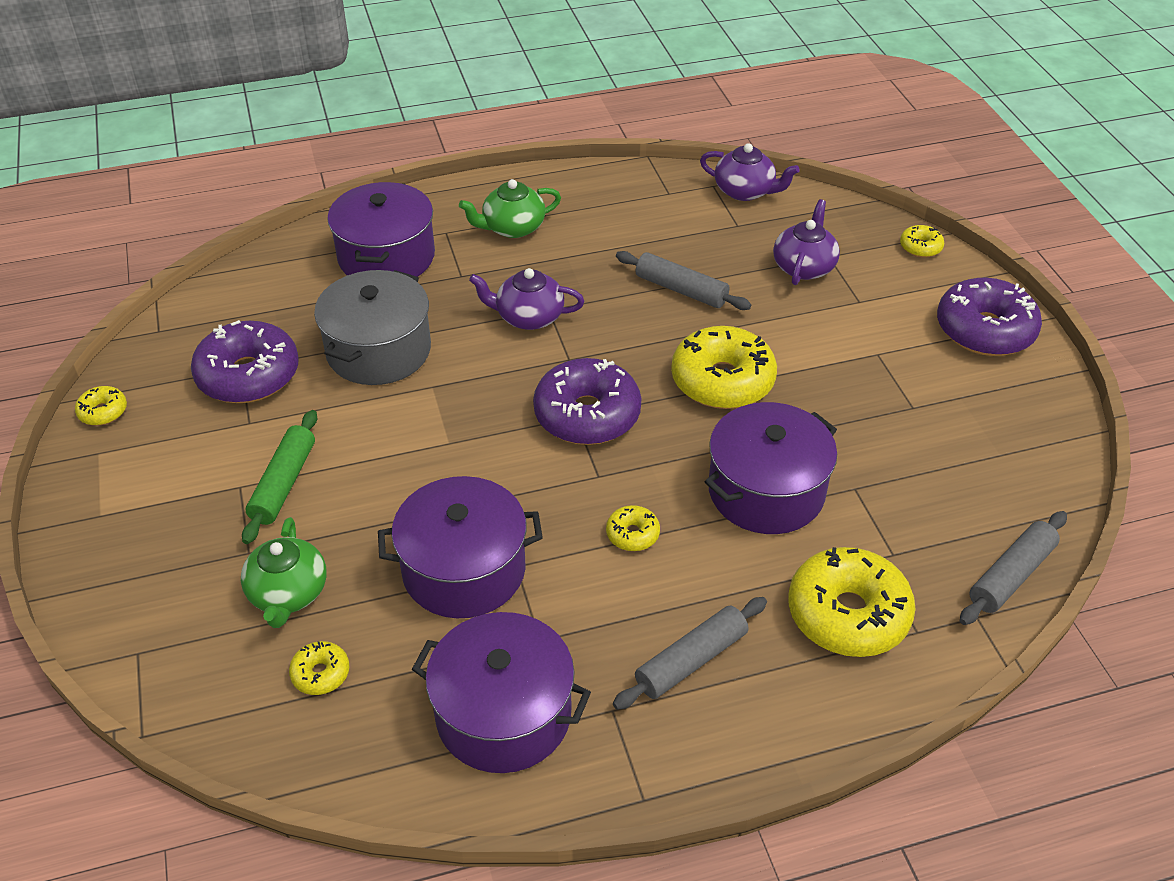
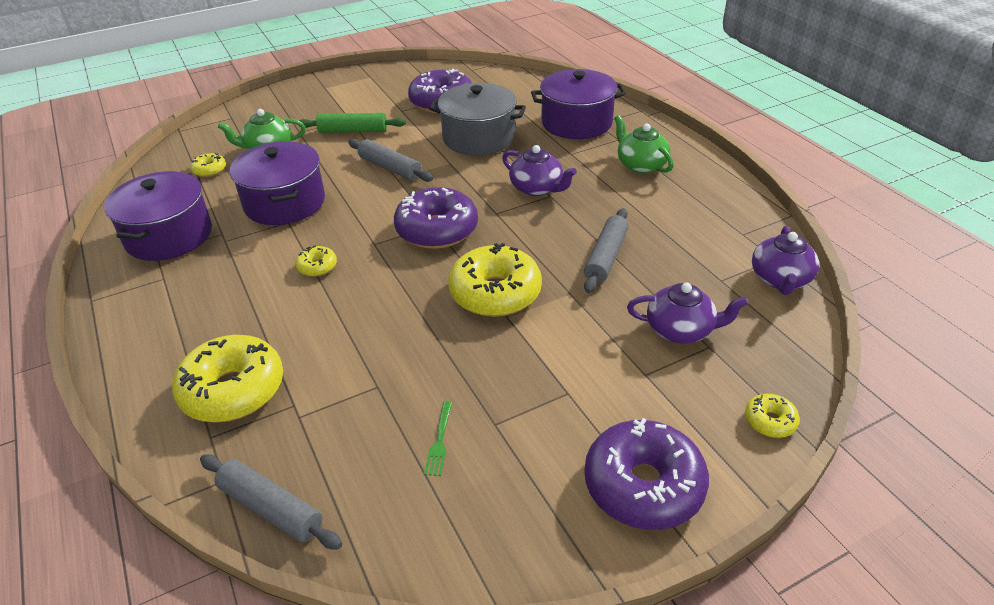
camera: 80 degrees right, 5 degrees down
yellow donut [75,386,127,426] -> none
purple teapot [469,268,584,330] -> purple teapot turned 135 degrees clockwise [502,145,577,196]
grey rolling pin [613,597,767,710] -> grey rolling pin moved to [348,139,433,182]
purple pot [705,402,837,534] -> none
none -> green fork [424,401,453,476]

